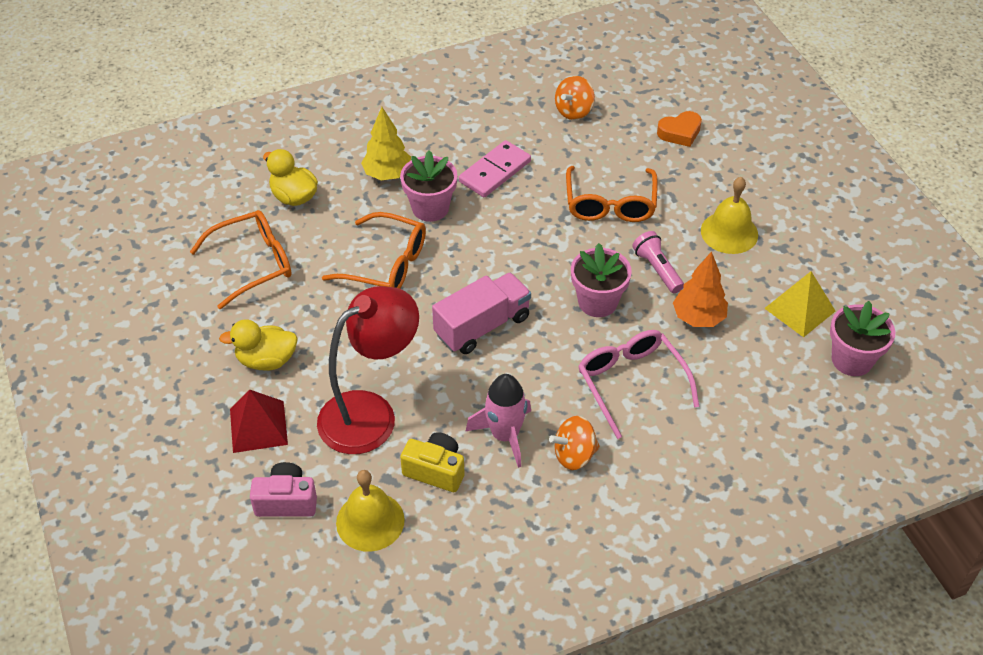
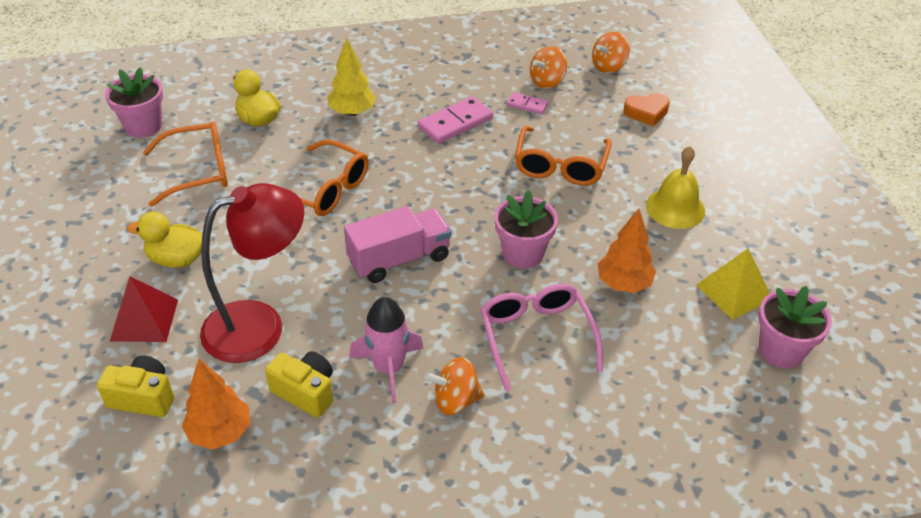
camera: 10 degrees right, 5 degrees down
pink camera [250,462,317,517] -> yellow camera [97,355,174,417]
yellow bell [336,470,405,552] -> orange tree [182,359,250,450]
pink flower pot [400,150,457,222] -> pink flower pot moved to [105,67,163,138]
pink flashlight [632,231,684,293] -> none
none -> pink domino [507,92,548,114]
none -> orange spinning top [592,32,630,73]

